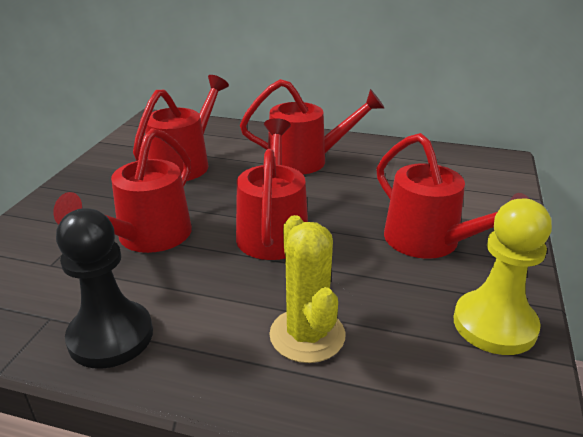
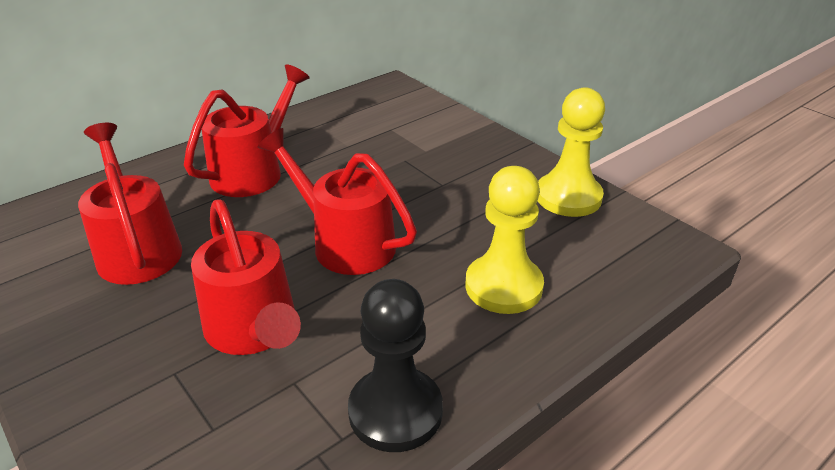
camera: 55 degrees left, 5 degrees up
yellow cactus [269,215,345,363] -> yellow pawn [465,166,544,314]
red watering can [376,133,529,259] -> none

